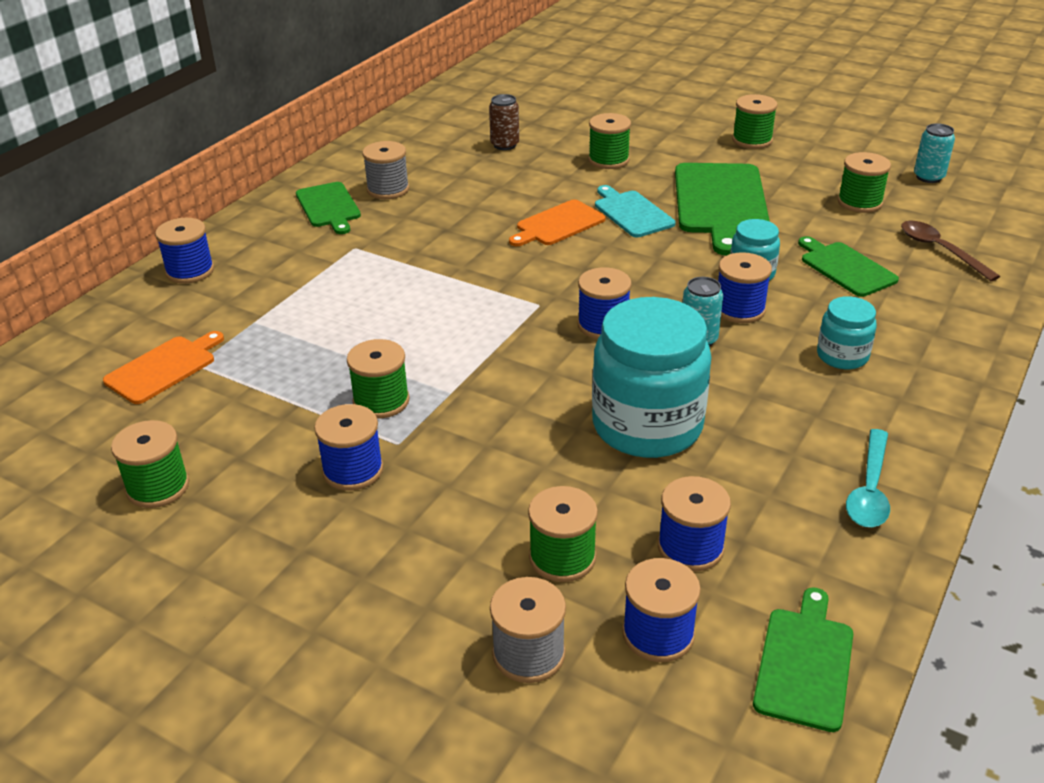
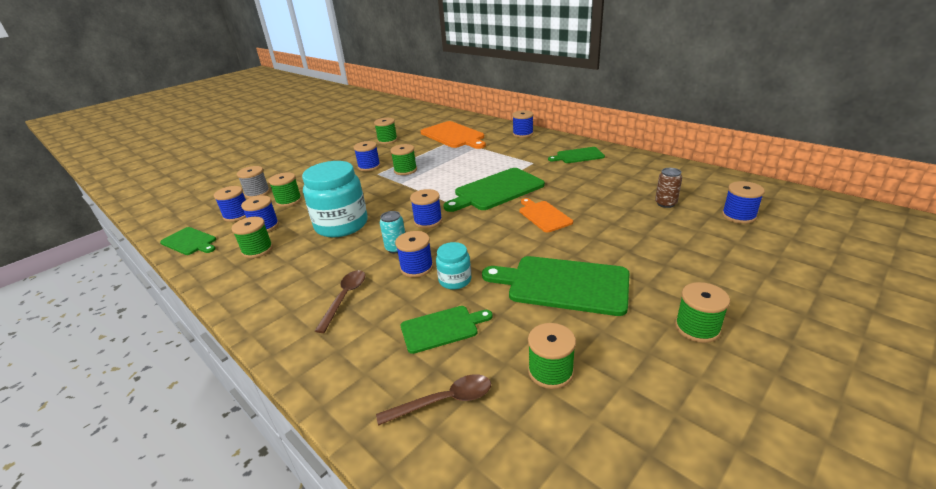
camera: 105 degrees right, 5 degrees down
orange cutting board [103,331,224,404] -> orange cutting board [421,121,486,149], size x1.73
grey spool [362,141,409,199] -> none
green spool [588,113,631,169] -> green spool moved to [232,217,273,258]
turquoise cutting board [595,185,676,237] -> none
turquoise jar [817,296,877,369] -> brown spoon [315,270,365,333]
turquoise spoon [846,429,890,527] -> none
turquoise can [914,123,955,183] -> none
none -> green cutting board [443,168,545,212]
none -> blue spool [722,181,765,224]

